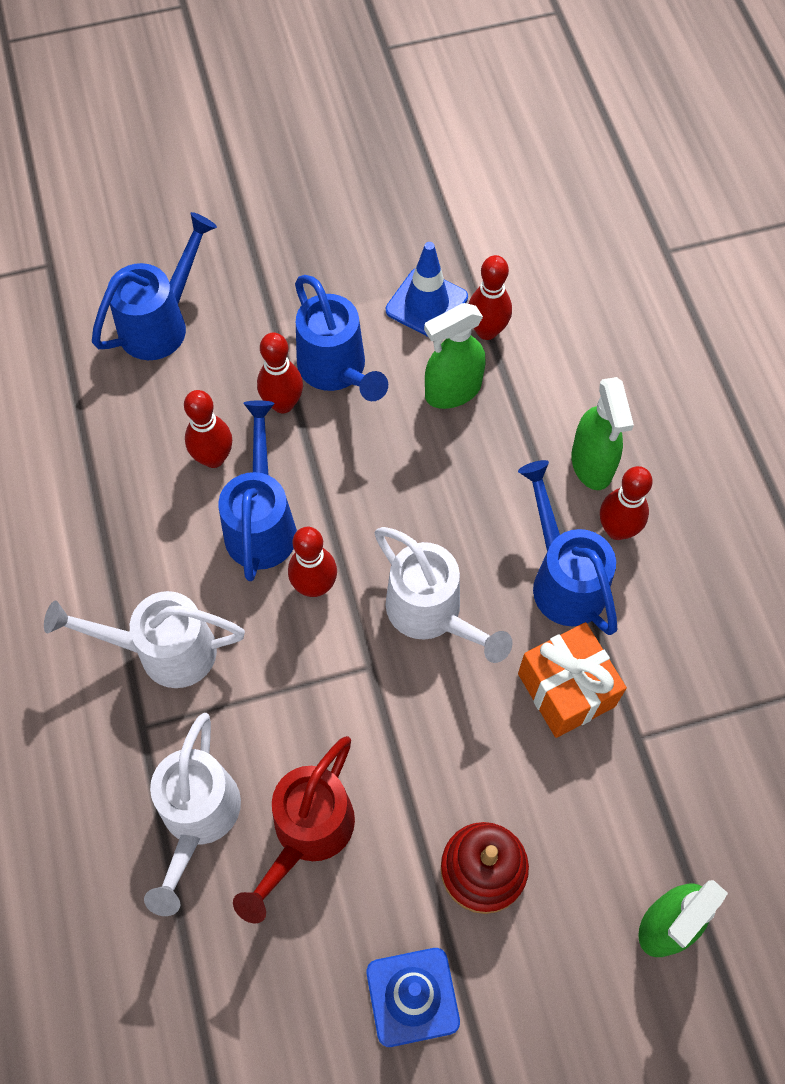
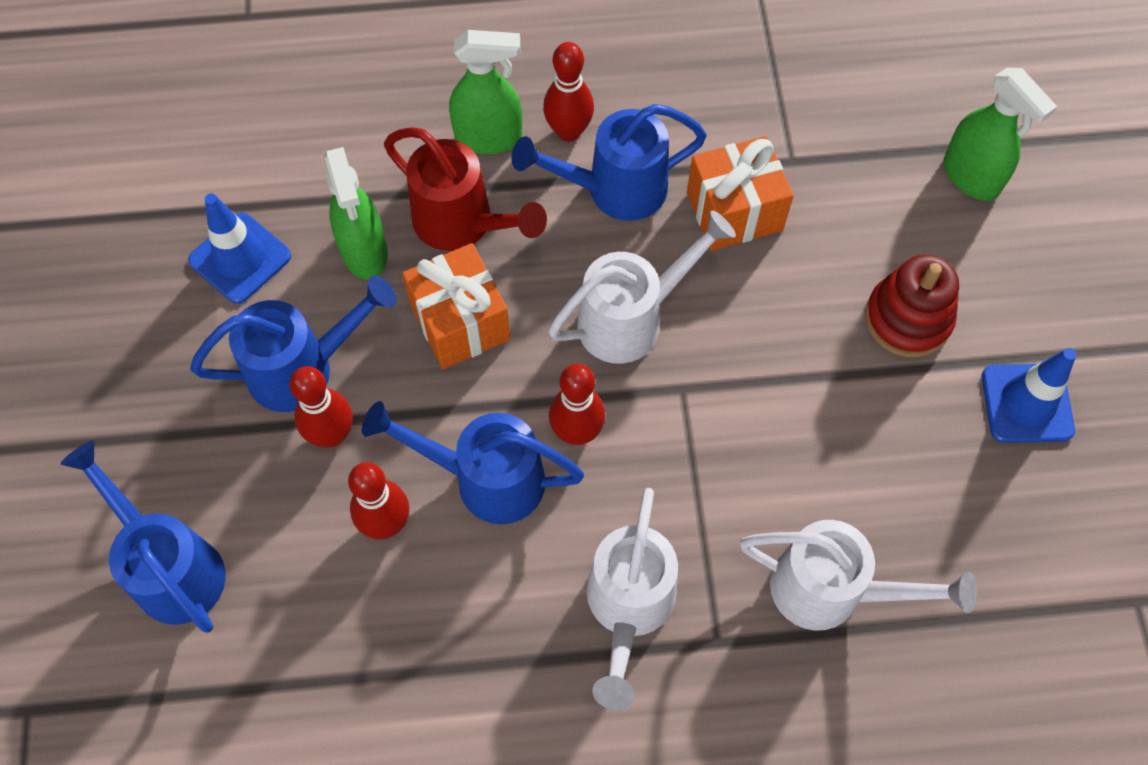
camera: 80 degrees left, 0 degrees up
red watering can [233,736,355,923] -> red watering can moved to [384,127,547,251]
red bowling pin [469,255,512,340] -> none
none -> orange gift [402,243,511,369]

